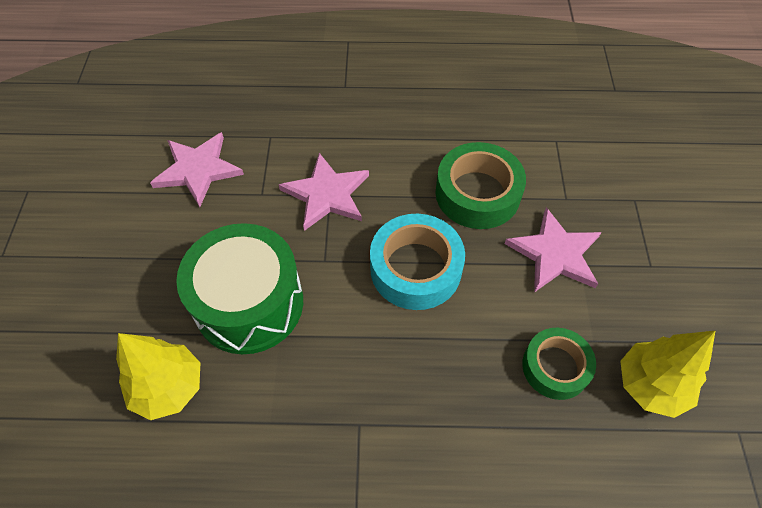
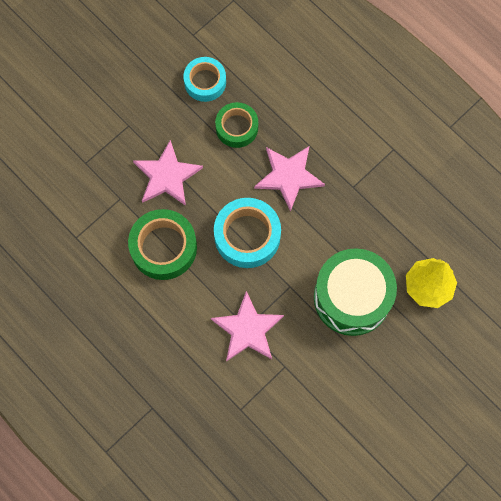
camera: 135 degrees left, 15 degrees up
pink star [150,132,244,207] -> pink star moved to [254,146,325,212]
yellow tree [620,330,716,418] -> turquoise tape [184,57,226,102]

